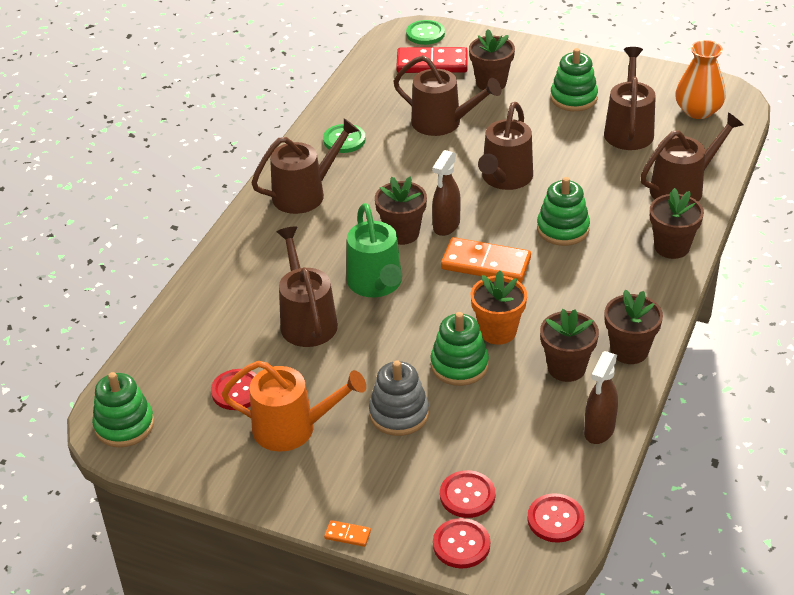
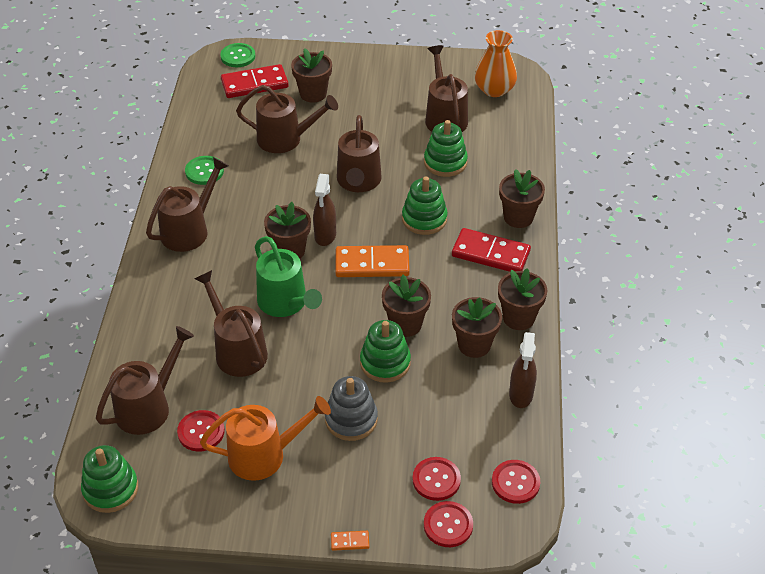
camera: 20 degrees left, 5 degrees up
orange flower pot [470,270,527,345] -> brown flower pot [382,275,431,337]
green stacking toy [550,48,598,111] -> green stacking toy moved to [424,120,468,177]
brown watering can [640,112,743,202] -> brown watering can moved to [96,326,194,435]
none -> red domino [452,228,531,272]

